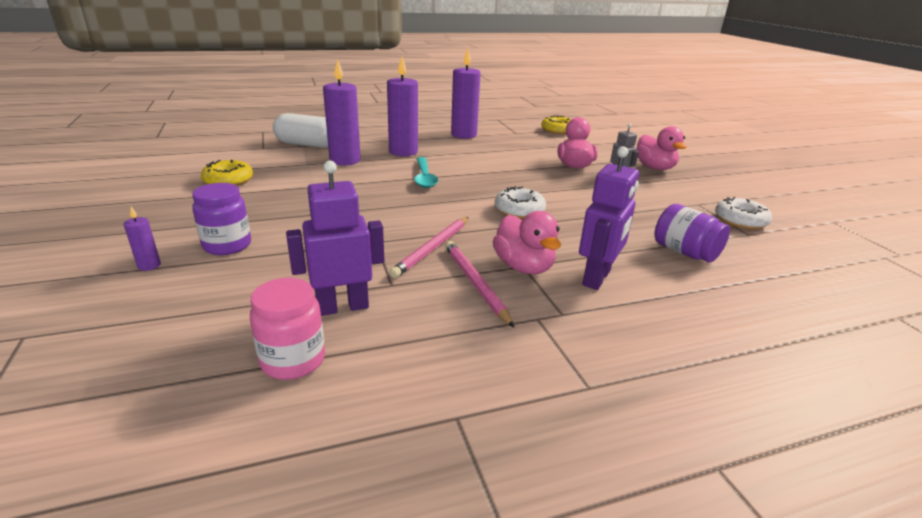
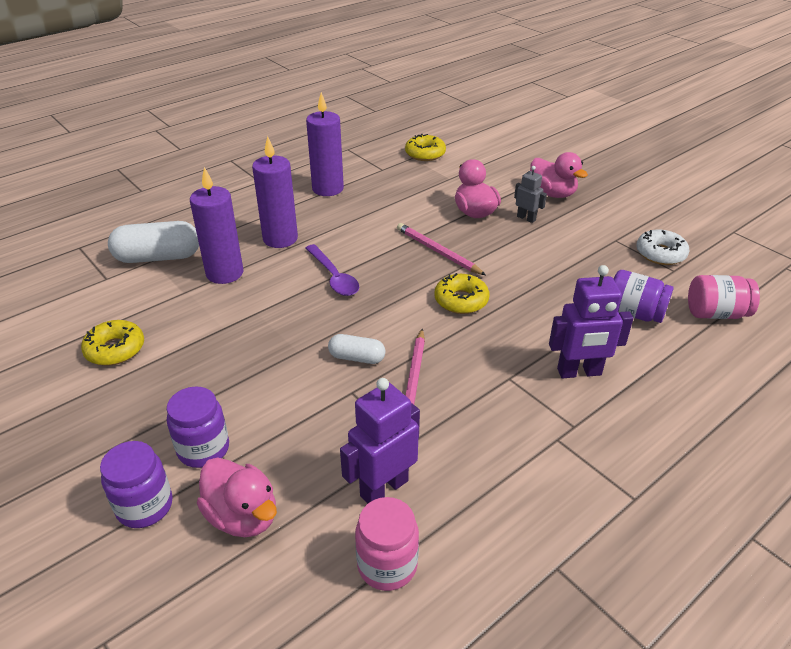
camera: 20 degrees left, 10 degrees up
purple candle [123,207,161,271] -> purple jar [100,441,173,528]
turquoise spoon [414,157,438,188] -> purple spoon [306,244,359,296]
pink pencil [445,241,514,328] -> pink pencil moved to [397,223,486,275]
pink duck [493,211,561,274] -> pink duck moved to [197,457,277,537]
white donut [495,186,546,219] -> yellow donut [434,273,489,314]
purple robot [579,146,639,290] -> purple robot turned 75 degrees clockwise [549,265,633,378]
none -> white capsule [328,334,385,364]
none -> pink jar [688,275,760,319]

